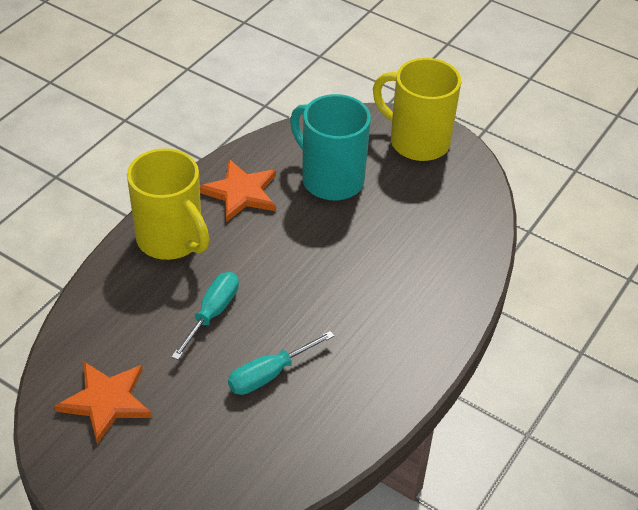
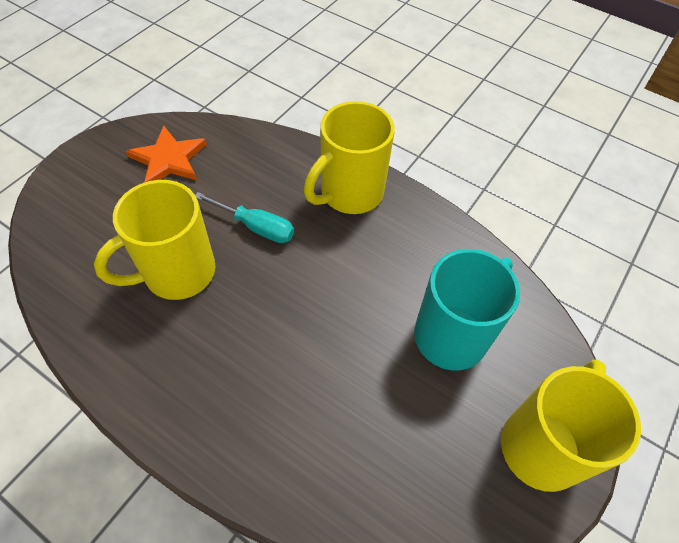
camera: 90 degrees right, 10 degrees up
orange star [200,159,276,222] -> none
turquoise screwdriver [228,331,335,395] -> yellow mug [94,180,216,300]

